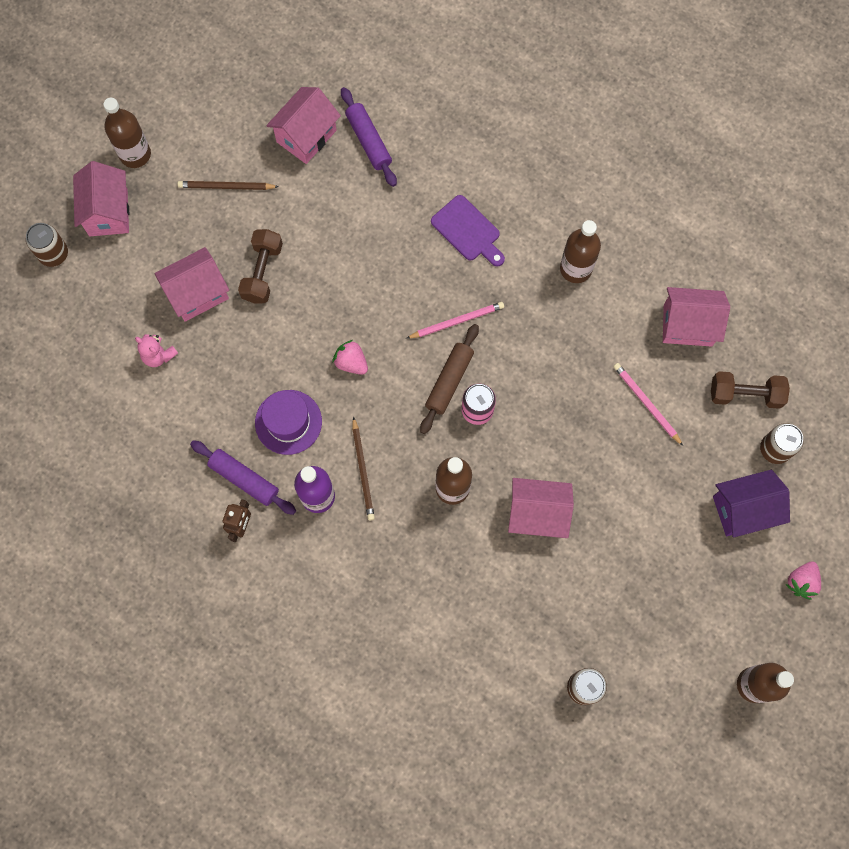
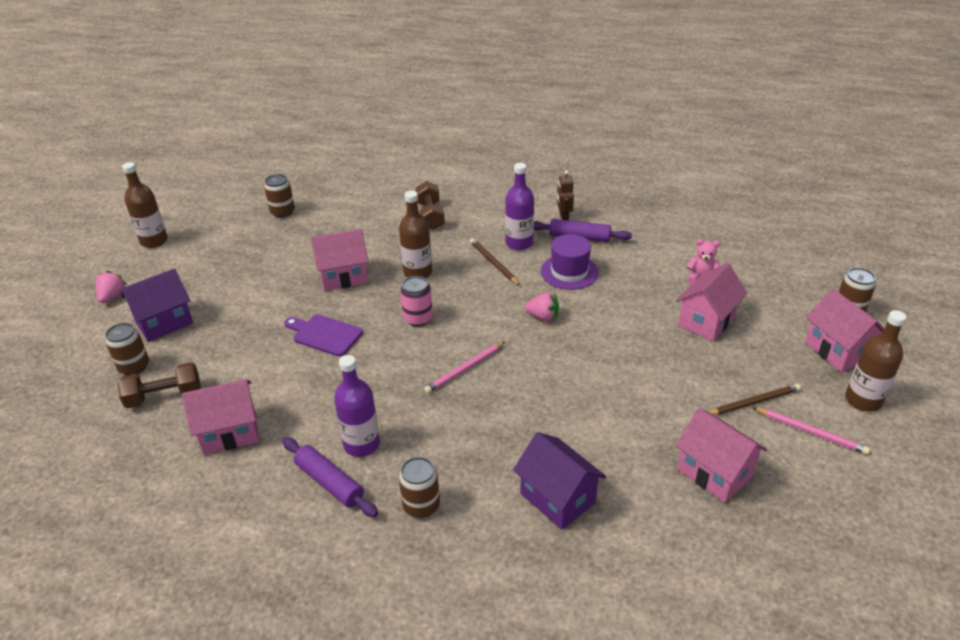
camera: 160 degrees right, 35 degrees down
brown dumbbell [238,229,283,303] -> brown dumbbell moved to [416,181,445,230]
pink house [266,87,341,164] -> pink house turned 60 degrees counterclockwise [675,408,767,503]
purple rolling pin [341,87,397,187] -> purple rolling pin moved to [282,437,378,517]
brown rolling pin [420,324,479,434] -> none
purple cutting board [431,195,505,267] -> purple cutting board moved to [284,315,363,356]
brown bottle [560,220,601,283] -> purple bottle [334,355,380,457]
pink pencil [613,363,683,446] -> pink pencil moved to [752,407,870,454]
none -> brown can [399,457,440,518]
none -> purple house [513,432,606,530]

